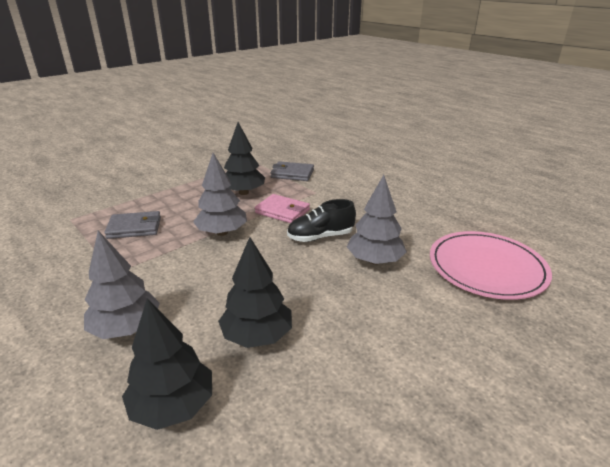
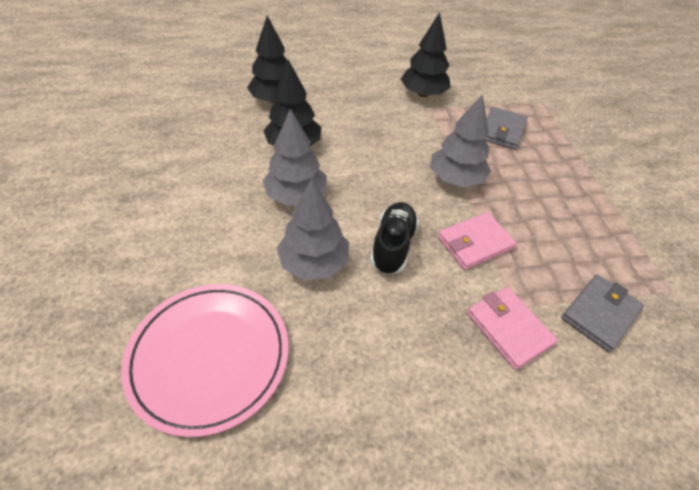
camera: 120 degrees right, 20 degrees up
grey tree [84,230,160,339] -> grey tree moved to [263,109,327,206]
black tree [224,122,265,195] -> black tree moved to [401,12,451,97]
none -> pink wallet [467,287,558,370]

